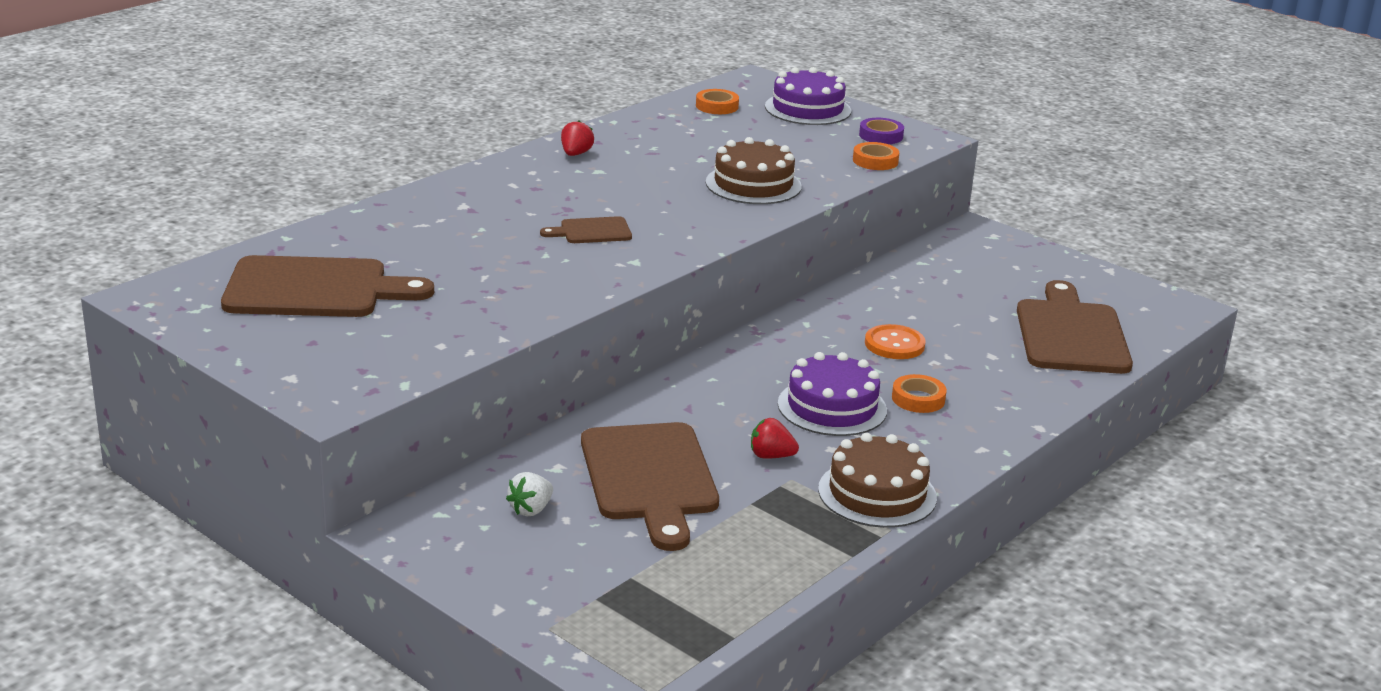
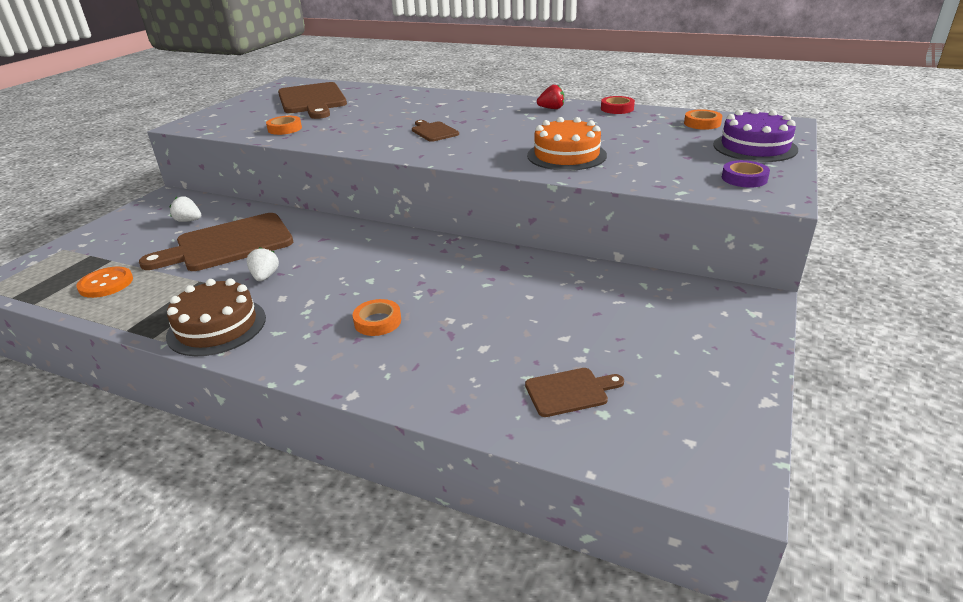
camera: 75 degrees right, 5 degrees up
brown cake [706,137,802,204] -> orange cake [527,117,607,171]
red strawberry [751,418,799,458] -> white strawberry [246,247,279,281]
purple cake [778,352,887,436] -> none
orange tape [853,142,899,170] -> orange tape moved to [266,116,302,135]
orange button [865,324,926,359] -> orange button moved to [76,267,133,298]
brown cutting board [1017,280,1133,374] -> brown cutting board [525,368,624,417], size x0.48
none -> red tape [601,96,635,114]

